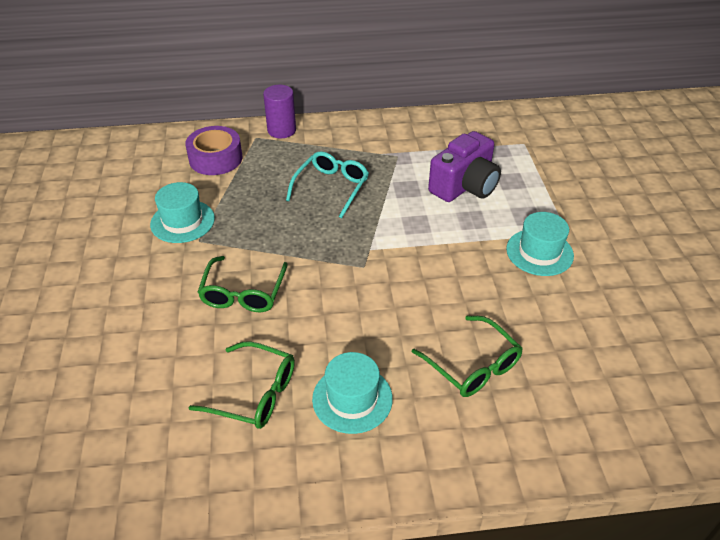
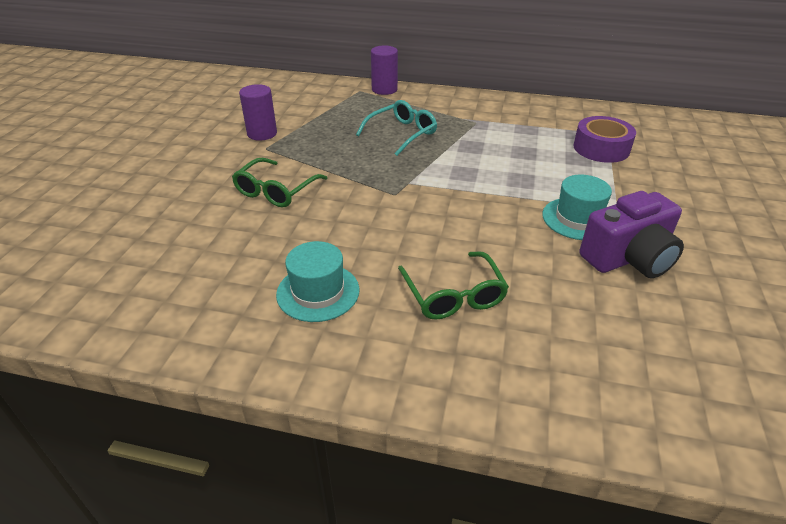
camera: 20 degrees right, 5 degrees down
turquoise hat [150,182,215,243] -> purple cylinder [239,84,277,141]
purple tape [185,126,242,175] -> purple tape moved to [574,116,636,163]
green glasses [188,341,295,429] -> none
purple camera [428,131,501,202] -> purple camera moved to [579,191,684,278]

